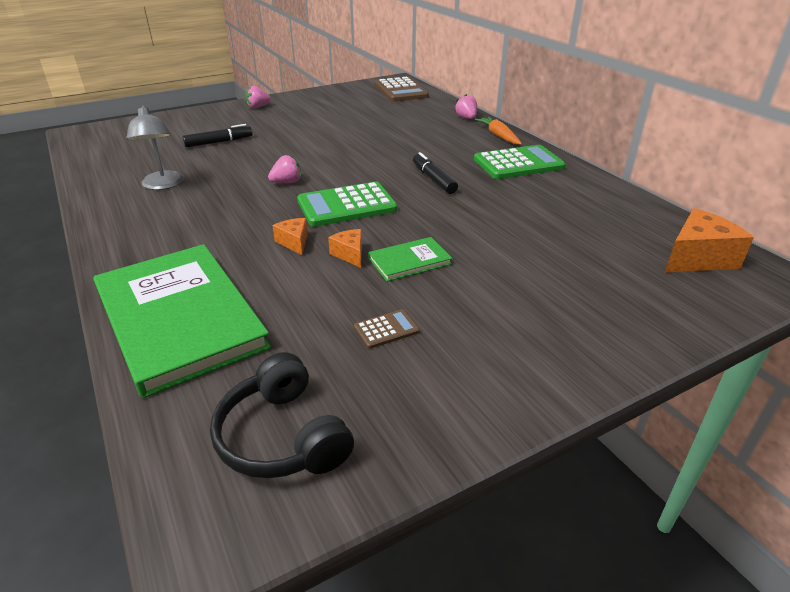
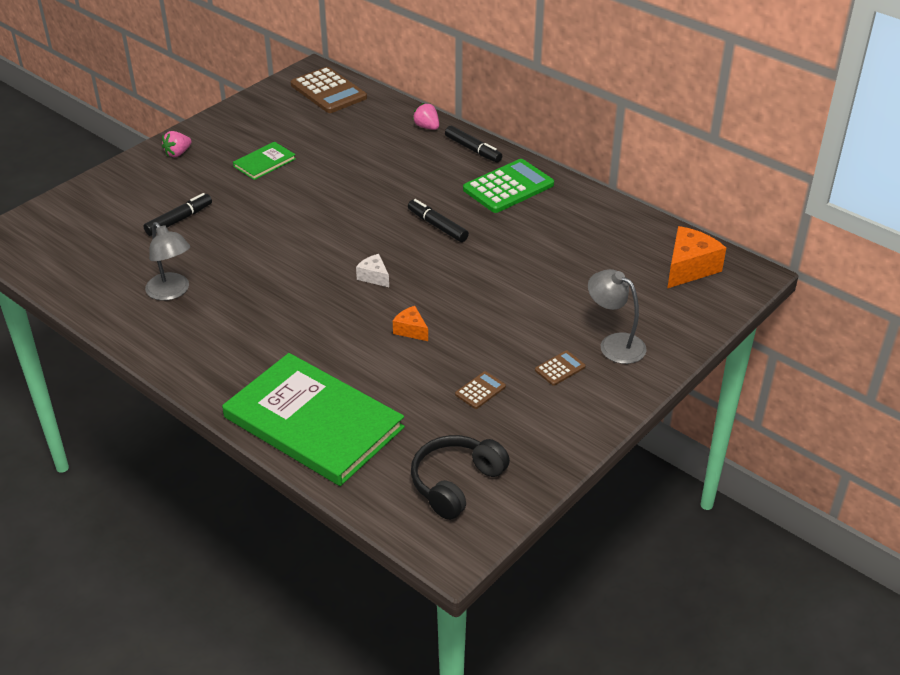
camera: 20 degrees left, 5 degrees up
black headphones [210,352,354,478] -> black headphones turned 90 degrees clockwise [411,435,510,520]
pink strawberry [268,154,302,183] -> none
orange cheese [272,218,308,255] -> none
green calculator [297,182,398,227] -> white cheese [356,254,389,287]
green book [368,237,453,282] -> green book moved to [233,142,296,180]
orange carrot [475,117,522,145] -> black marker [445,126,502,163]
none -> brown calculator [535,351,586,386]
none -> grey lamp [588,269,647,364]

